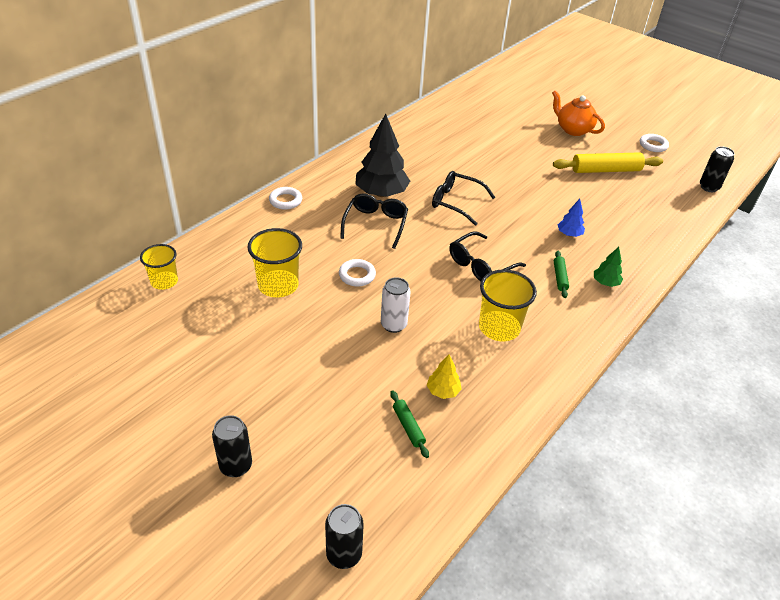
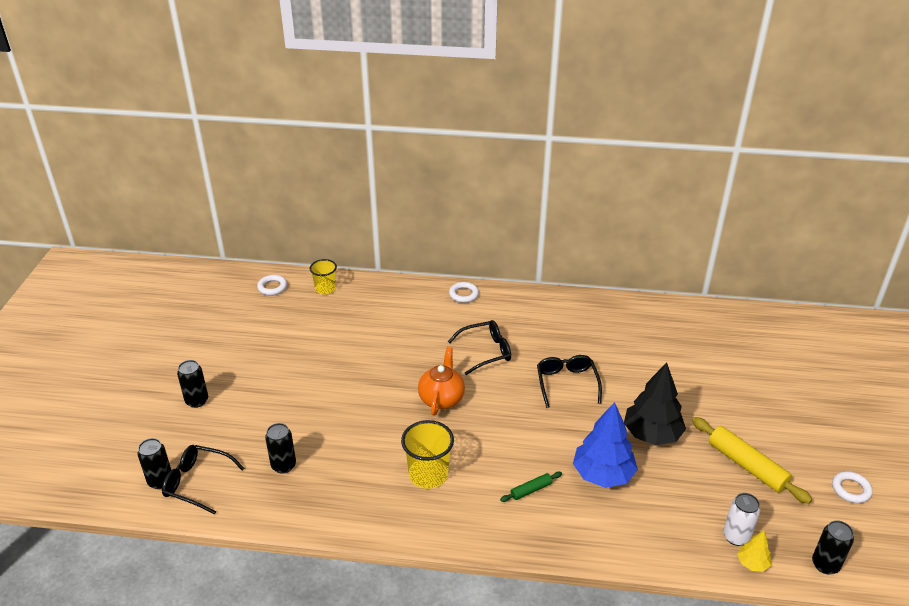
camera: 60 degrees right, 5 degrees down
yellow cup [248,228,302,298] -> none
white ring [339,259,376,287] -> white ring moved to [257,275,287,296]
black tree [356,114,410,197] -> black tree moved to [624,362,686,445]
white can [381,277,411,333] -> white can moved to [723,493,760,546]
green rolling pin [390,390,429,458] -> black can [265,423,296,474]
yellow tree [427,354,462,399] -> yellow tree moved to [737,531,771,572]
black glasses [450,232,526,281] -> black glasses moved to [162,445,244,515]
orange teapot [552,90,605,136] -> orange teapot moved to [418,347,465,415]
blue tree [558,199,585,237] -> blue tree [573,402,638,488], size x2.11
green tree [594,247,623,287] -> none

